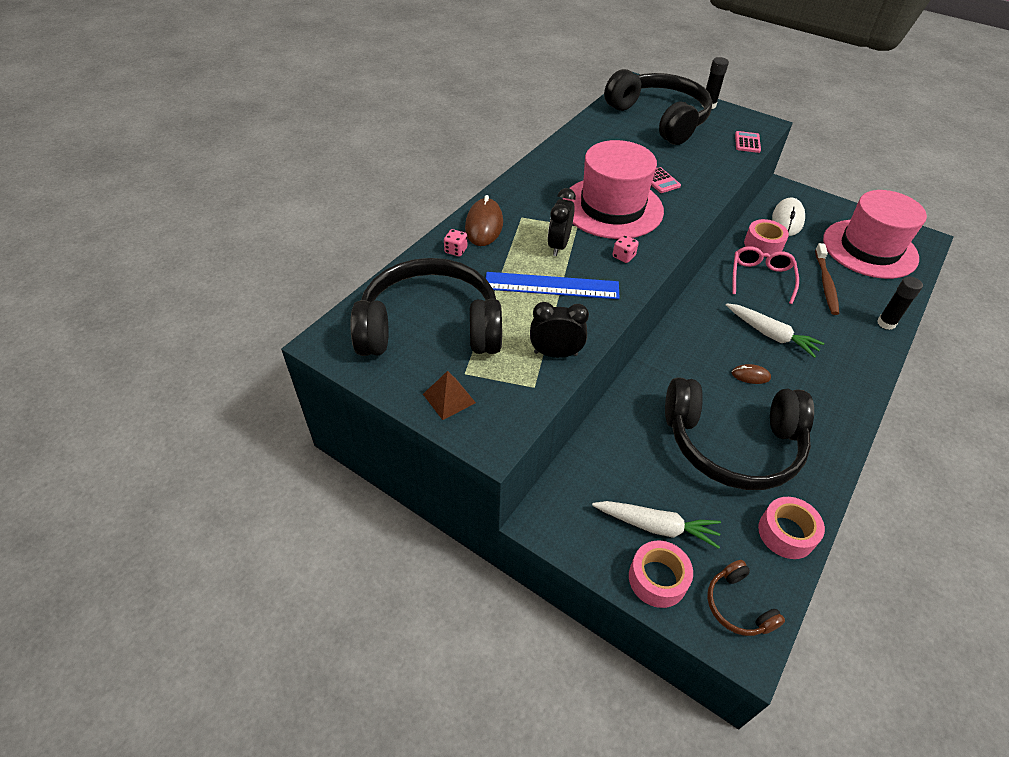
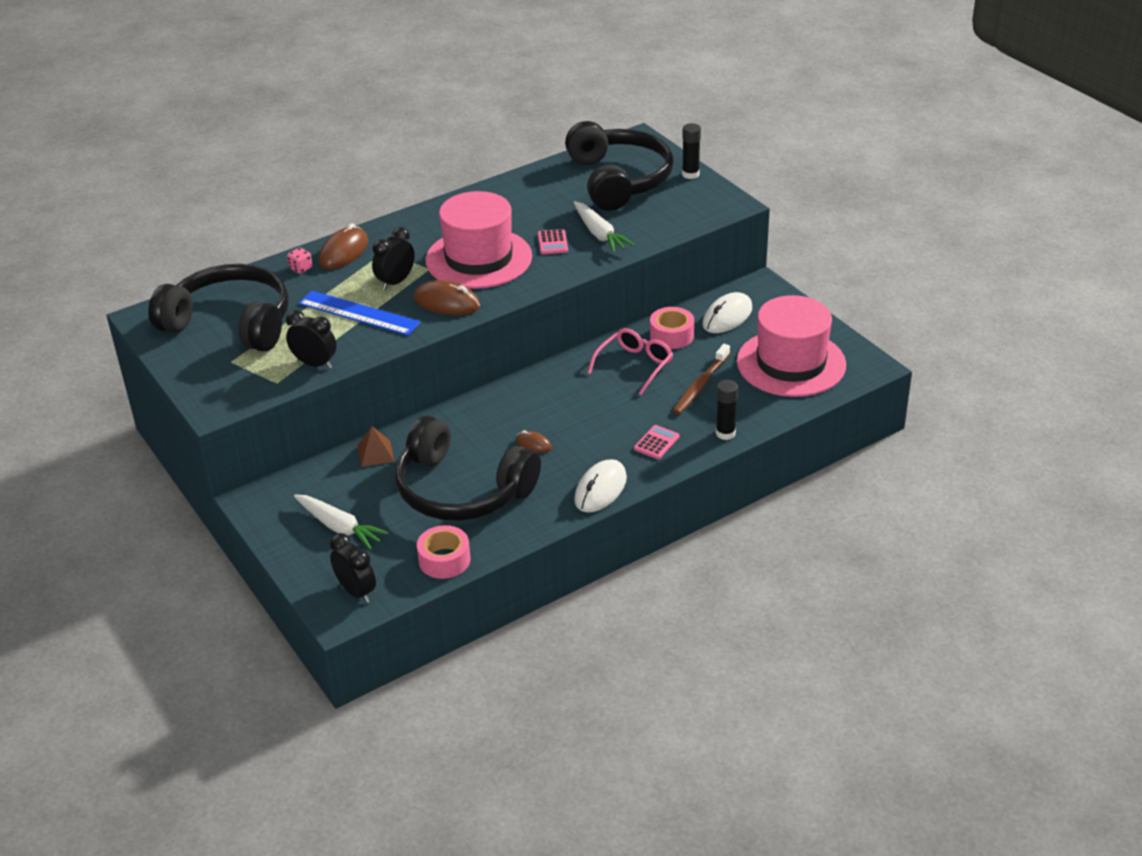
camera: 25 degrees right, 10 degrees down
brown pyramid [423,371,476,420] -> brown pyramid moved to [358,426,394,467]
pink dice [612,235,639,263] -> brown mouse [413,280,480,315]
pink tape [629,541,693,608] -> none
brown headphones [707,560,785,636] -> black clock [330,533,376,603]
white carrot [726,303,824,358] -> white carrot moved to [574,201,635,253]
pink calculator [735,131,761,153] -> pink calculator moved to [634,425,679,459]
none -> white mouse [574,459,627,513]

